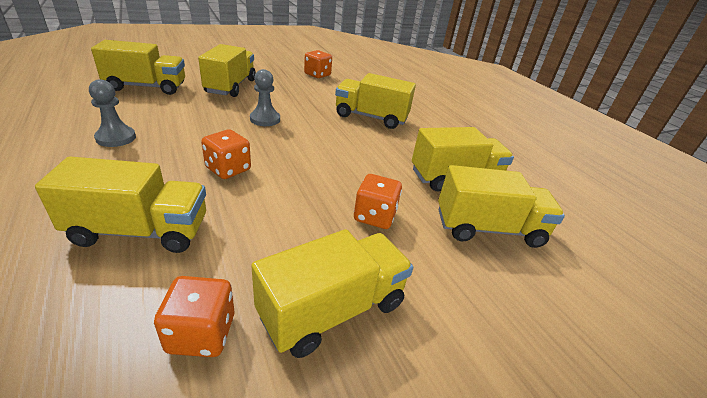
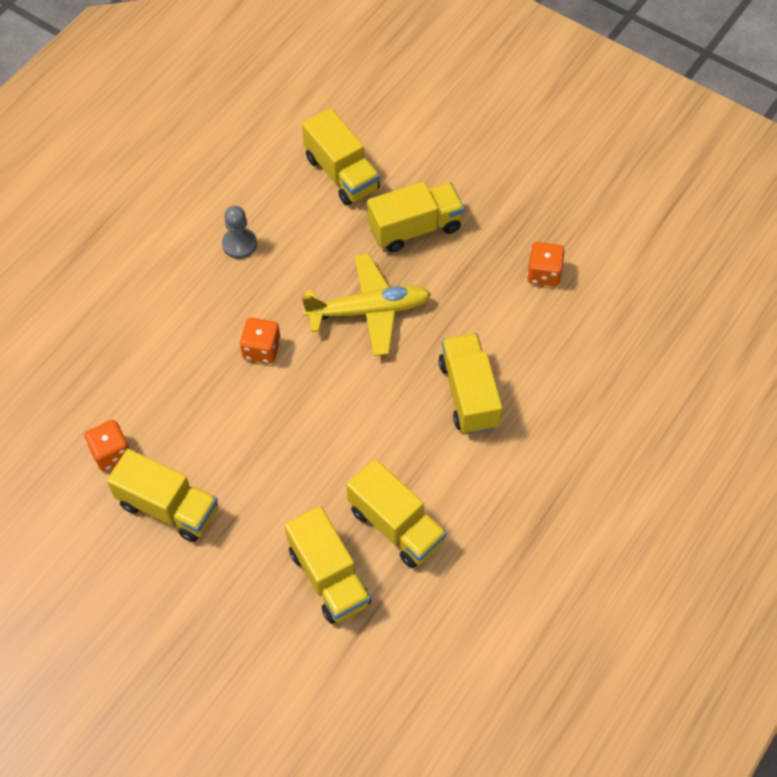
camera: 65 degrees right, 25 degrees up
yellow truck [35,156,206,253] -> none
grey pawn [250,69,280,126] -> yellow plane [302,254,431,356]
orange dice [354,174,402,229] -> none

